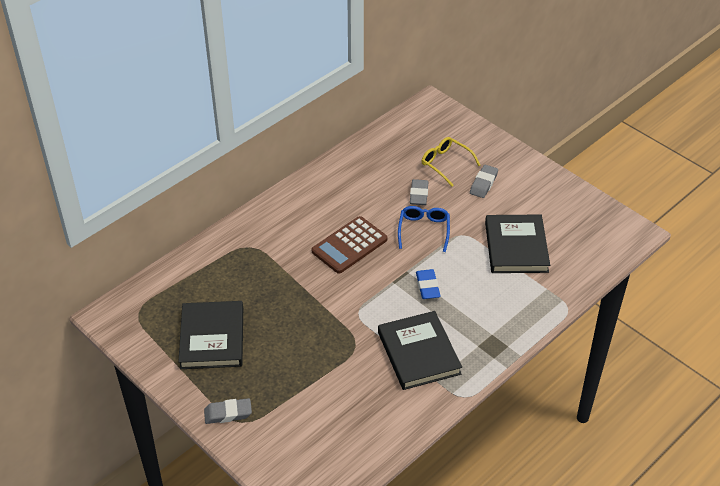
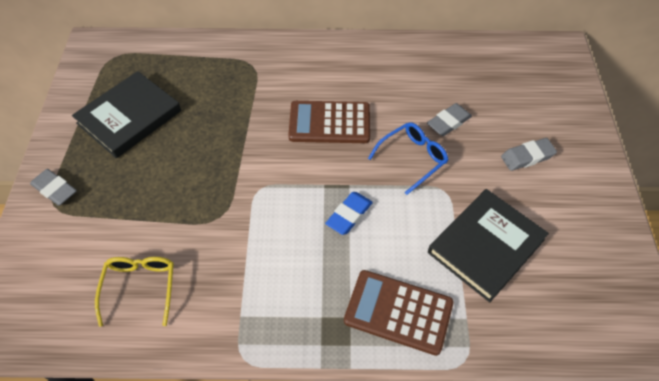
camera: 45 degrees right, 10 degrees up
black book [378,311,462,390] -> none
yellow glasses [422,137,480,186] -> yellow glasses moved to [95,257,174,327]
none -> brown calculator [344,270,454,356]

